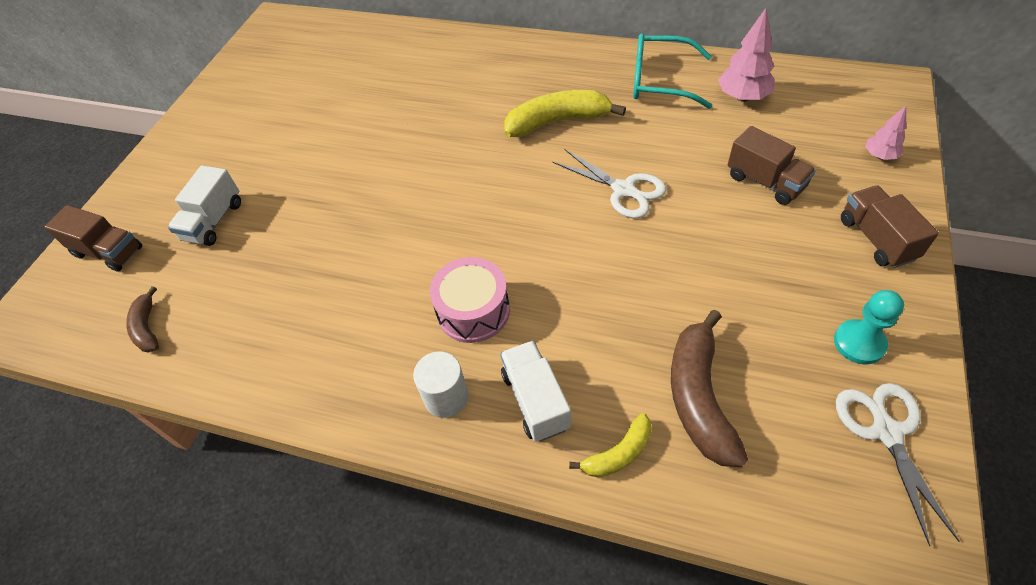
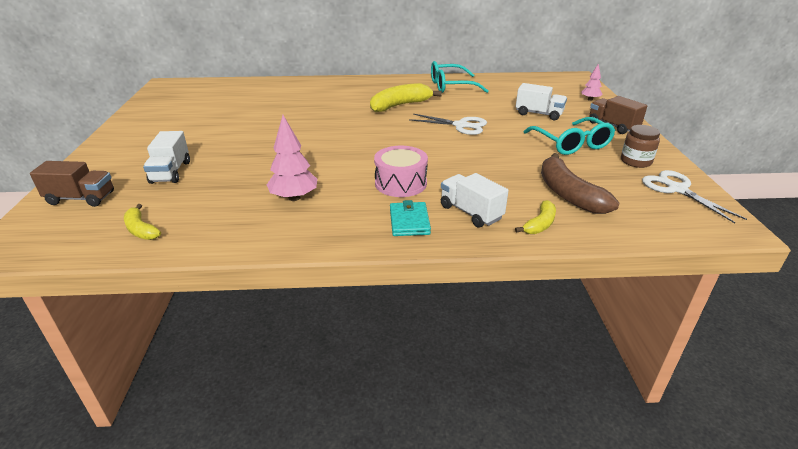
camera: 25 degrees left, 20 degrees down
brown banana [126,286,159,353] -> yellow banana [124,204,161,240]
white cylinder [413,352,469,418] -> turquoise wallet [390,200,431,236]
pink tree [718,8,775,102] -> pink tree moved to [267,115,317,201]
brown truck [728,126,816,205] -> white truck [516,83,567,120]
turquoise pawn [834,290,904,364] -> brown jar [621,125,660,168]
none -> turquoise glasses [524,117,615,155]

